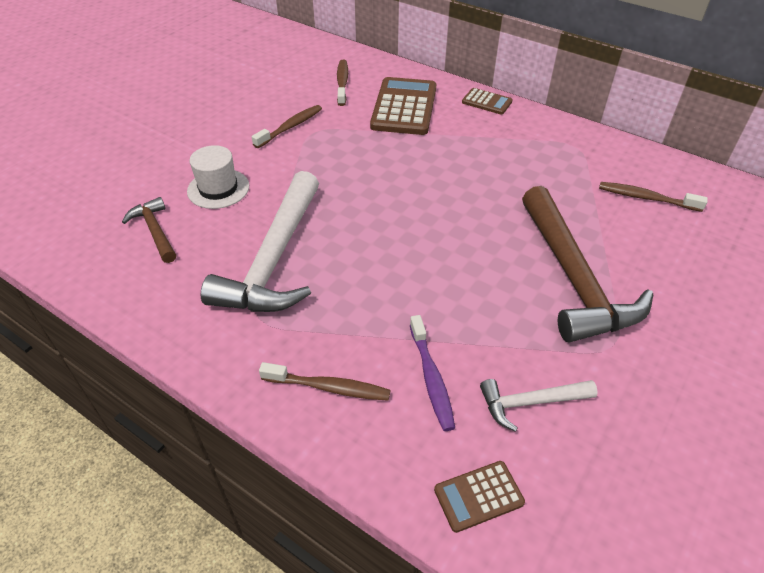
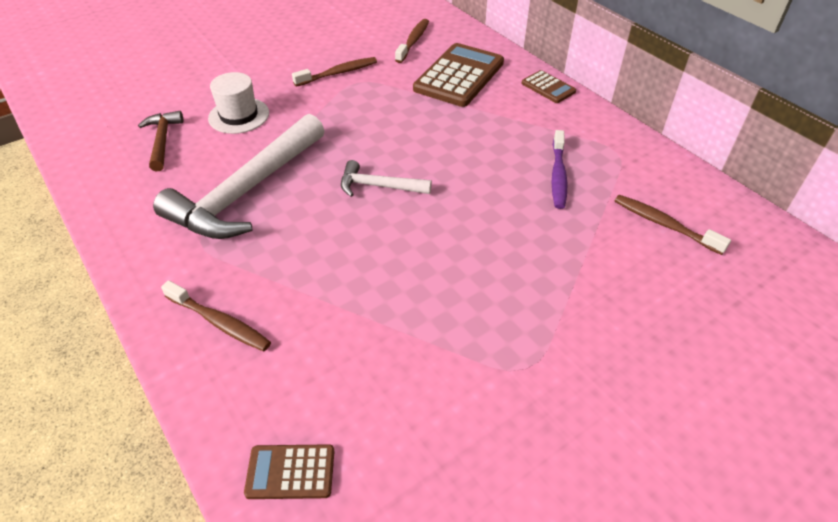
camera: 20 degrees right, 0 degrees up
purple toothbrush [410,315,455,431] -> purple toothbrush moved to [552,130,568,209]
white hammer [480,379,598,432] -> white hammer moved to [341,160,432,197]
brown hammer [522,186,653,342] -> none

